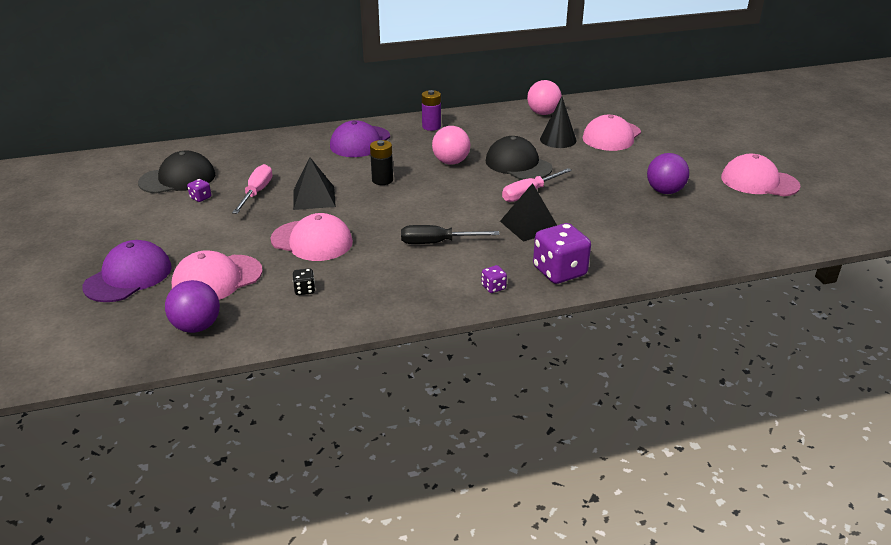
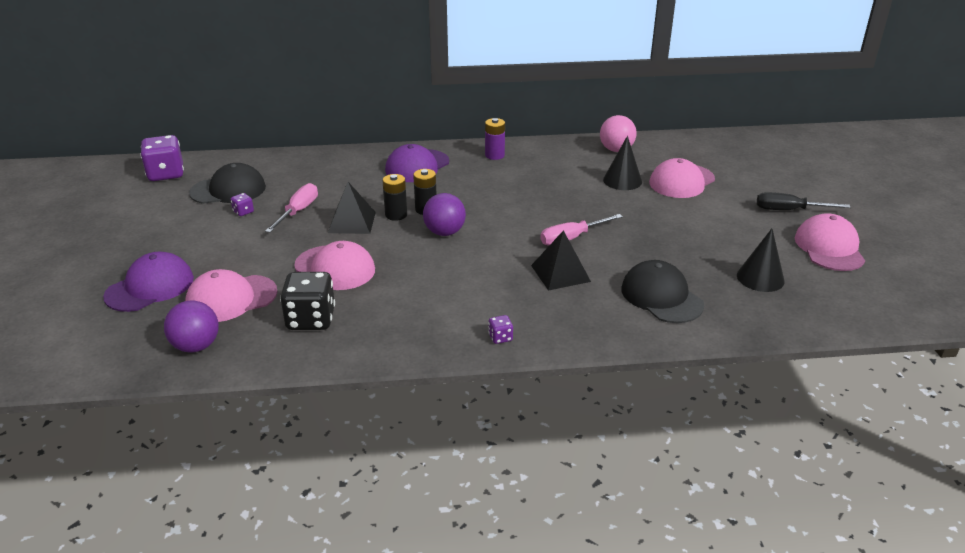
camera: 10 degrees right, 0 degrees up
black dice [293,268,315,295] -> black dice [280,272,335,330], size x2.23
black screwdriver [401,225,499,244] -> black screwdriver moved to [757,192,851,210]
pink ball [432,126,470,164] -> none
black cap [486,136,552,180] -> black cap moved to [621,260,704,323]
purple dice [533,223,591,284] -> purple dice moved to [140,135,184,181]
purple ball [647,153,689,194] -> purple ball moved to [423,193,466,236]
pink cap [721,154,801,196] -> pink cap turned 60 degrees clockwise [795,213,865,271]
none -> black battery [383,174,407,221]
none -> black cone [737,229,785,292]

